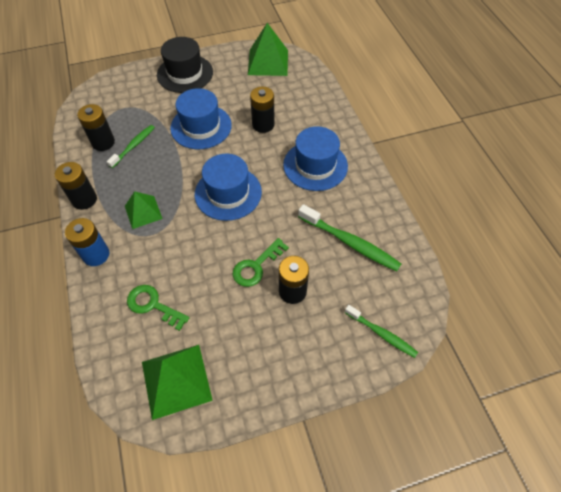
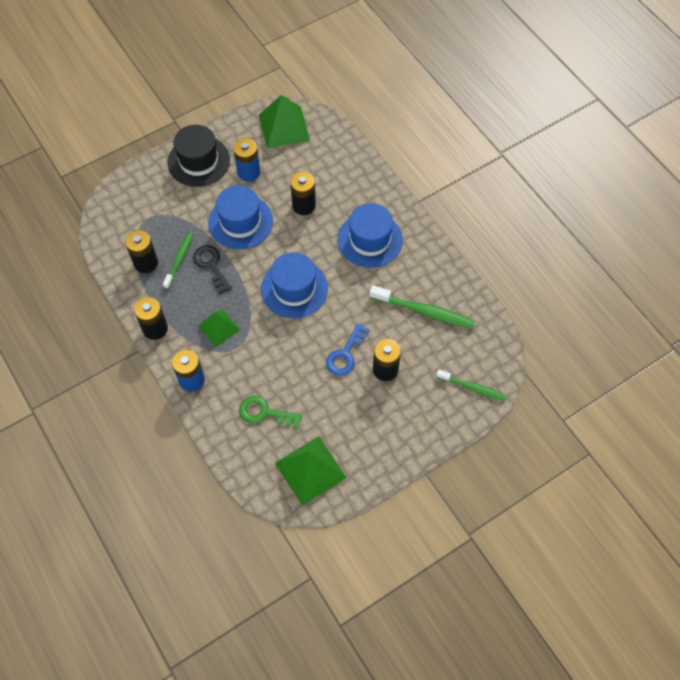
camera: 15 degrees left, 5 degrees up
green key [233,238,289,287] -> blue key [326,323,370,376]
none -> black key [193,245,232,294]
none -> blue battery [233,138,260,182]

